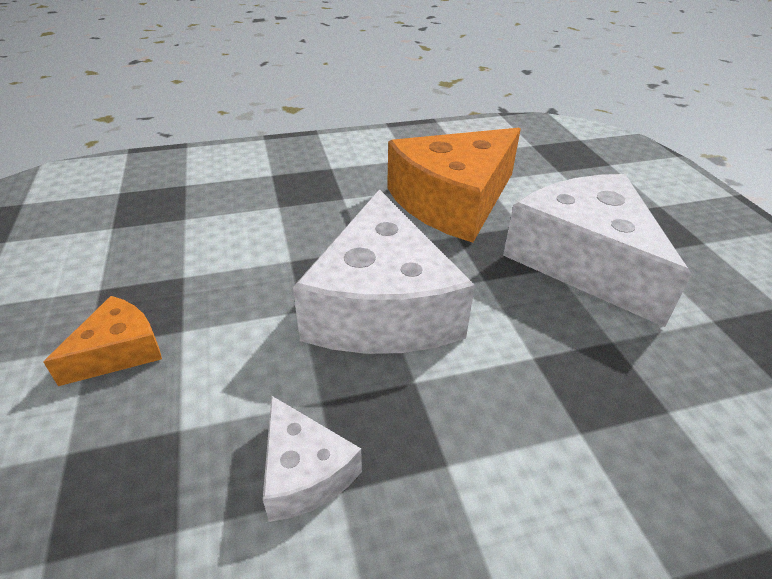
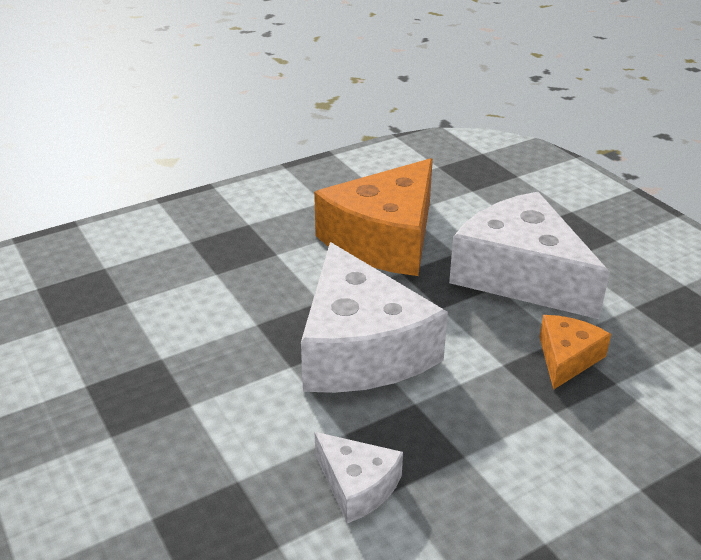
camera: 15 degrees left, 5 degrees down
orange cheese [43,296,162,386] -> orange cheese moved to [539,315,611,390]

